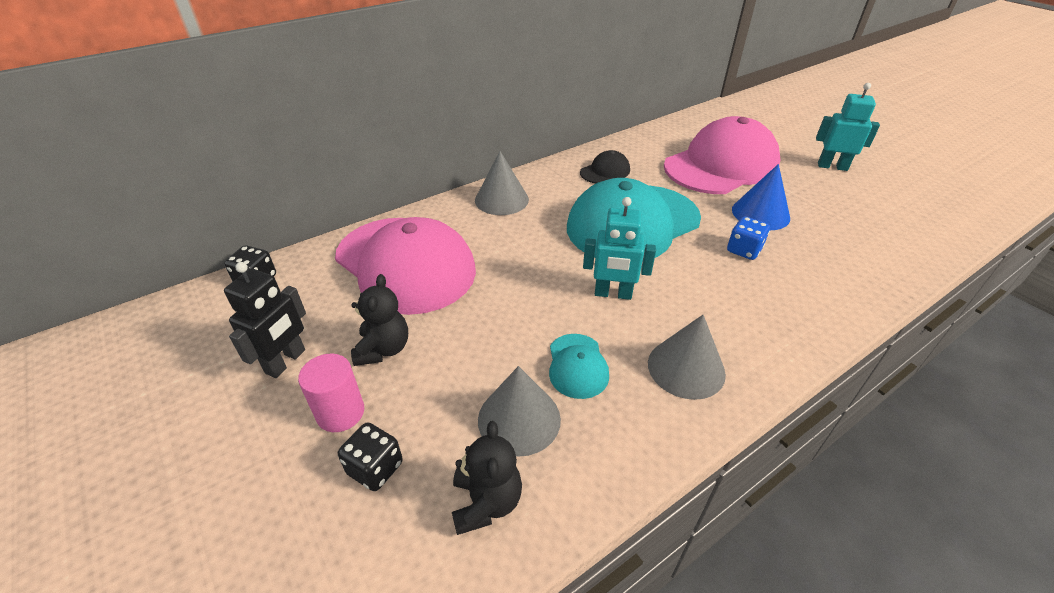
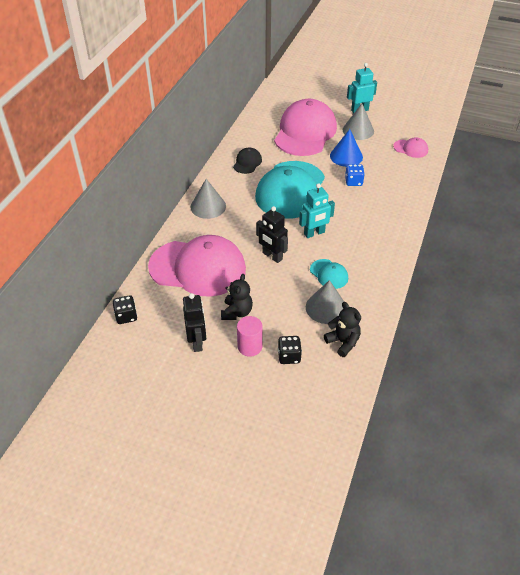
camera: 35 degrees left, 5 degrees up
black teddy bear [351,274,408,366] -> black teddy bear turned 45 degrees clockwise [221,274,253,320]
grey cone [648,315,726,400] -> grey cone moved to [343,104,374,140]
none -> black robot [256,206,288,263]
none -> pink cap [393,137,428,158]

